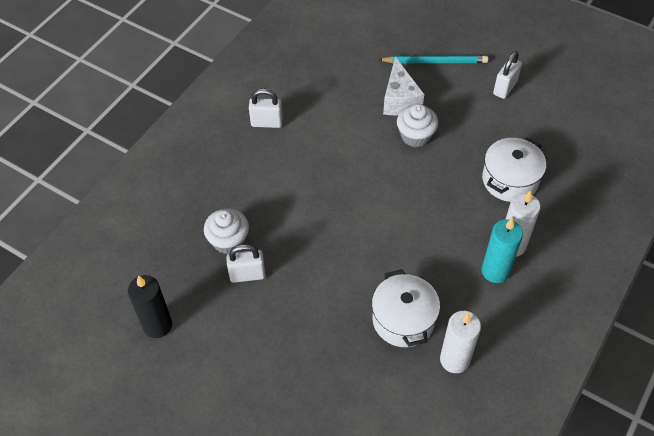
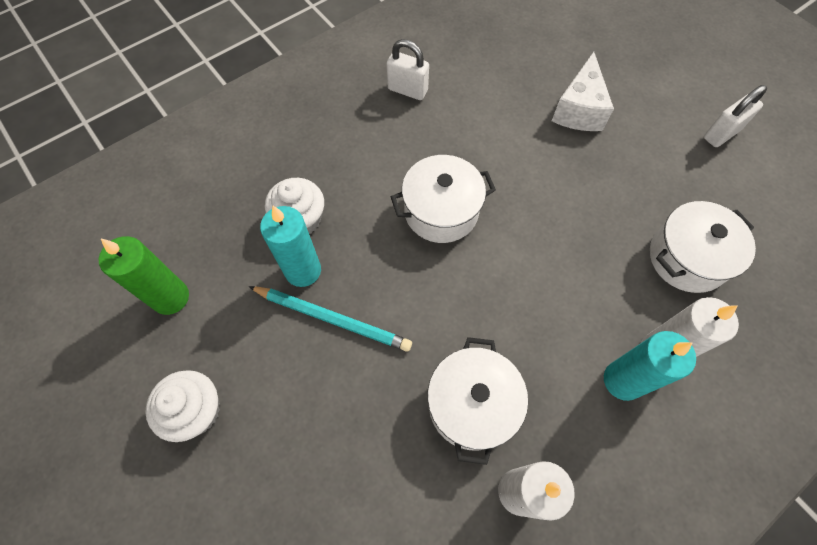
camera: 20 degrees right, 10 degrees up
black candle [128,275,172,338] -> green candle [99,236,189,315]
white padlock [226,244,266,283] -> turquoise candle [260,206,321,287]
turquoise pencil [378,55,488,63] -> turquoise pencil moved to [249,286,412,352]
white cupcake [397,104,438,147] -> white cupcake moved to [145,370,220,442]
none -> white pot [391,155,496,243]

